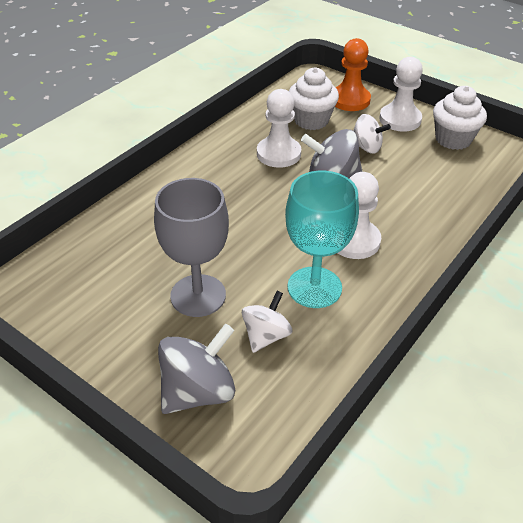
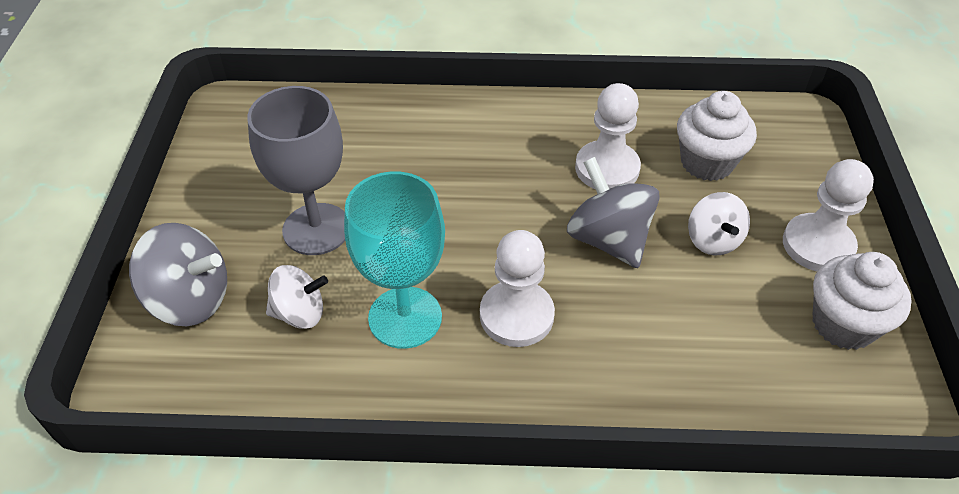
camera: 55 degrees right, 5 degrees up
orange pawn [335,38,371,111] -> none

